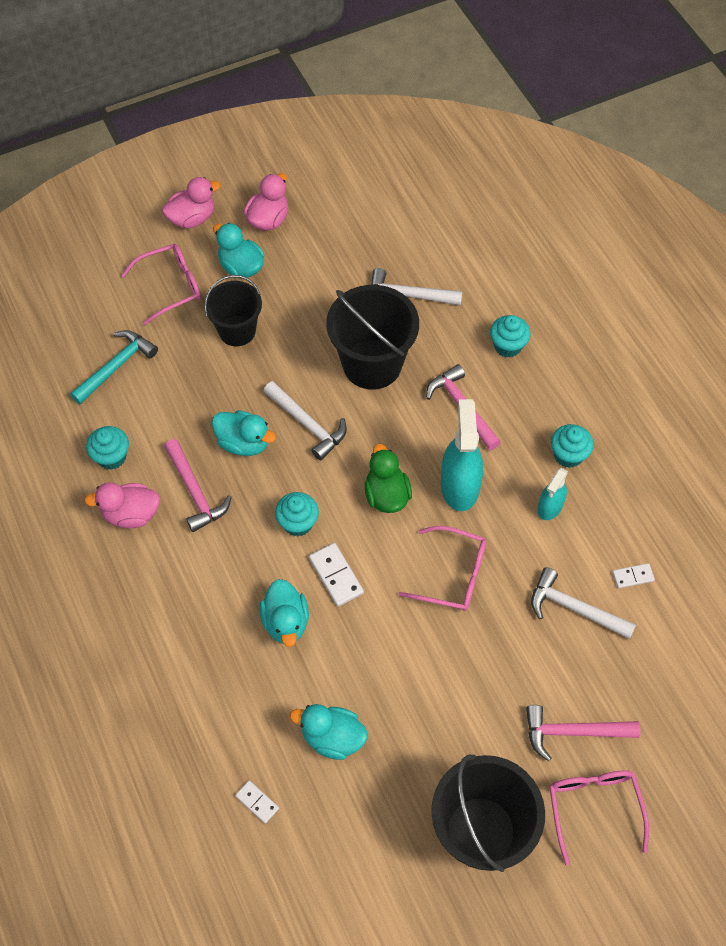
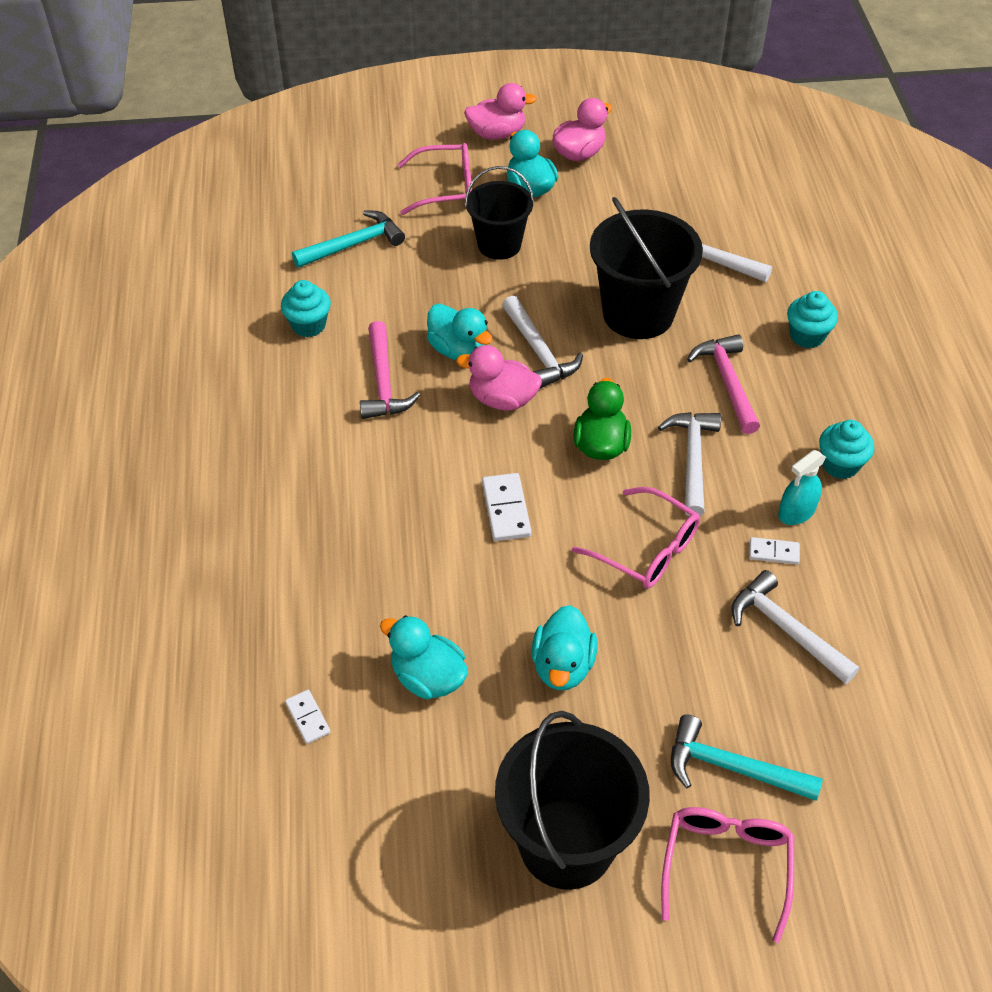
camera: 20 degrees right, 10 degrees down
pink duck [84,482,160,528] -> pink duck moved to [456,345,542,411]
turquoise duck [259,579,309,647] -> turquoise duck moved to [532,605,597,690]
turquoise cupcake [275,492,319,536] -> none
turquoise spray bottle [441,399,483,511] -> white hammer [658,412,721,517]
pink hammer [526,705,640,761] -> turquoise hammer [671,714,823,801]
white domino [612,563,655,589] -> white domino moved to [749,537,800,565]

